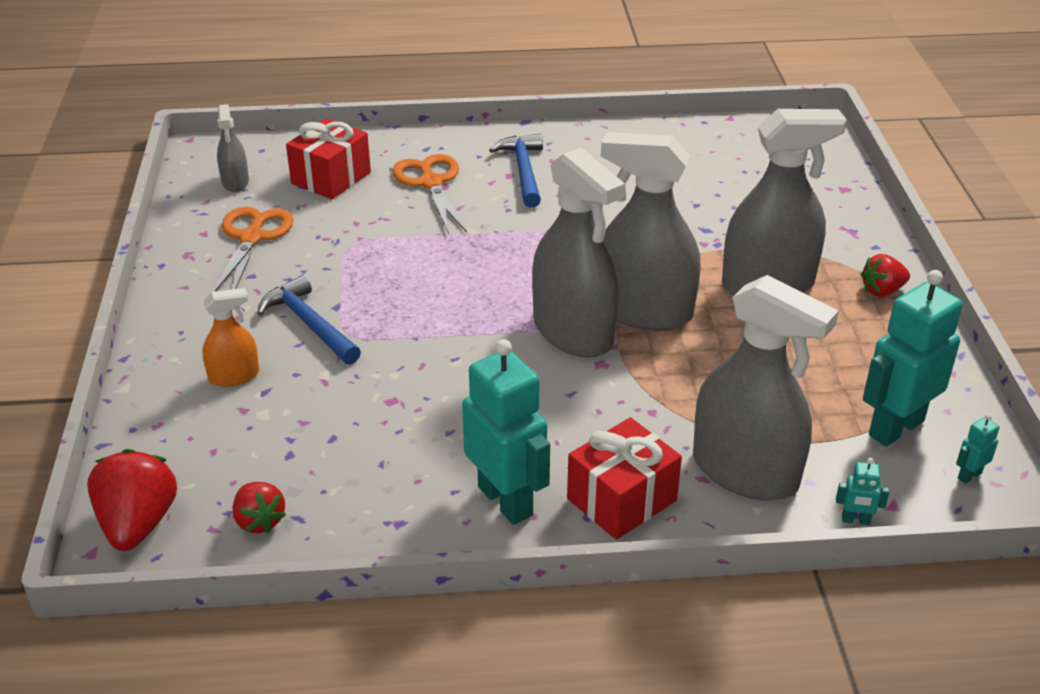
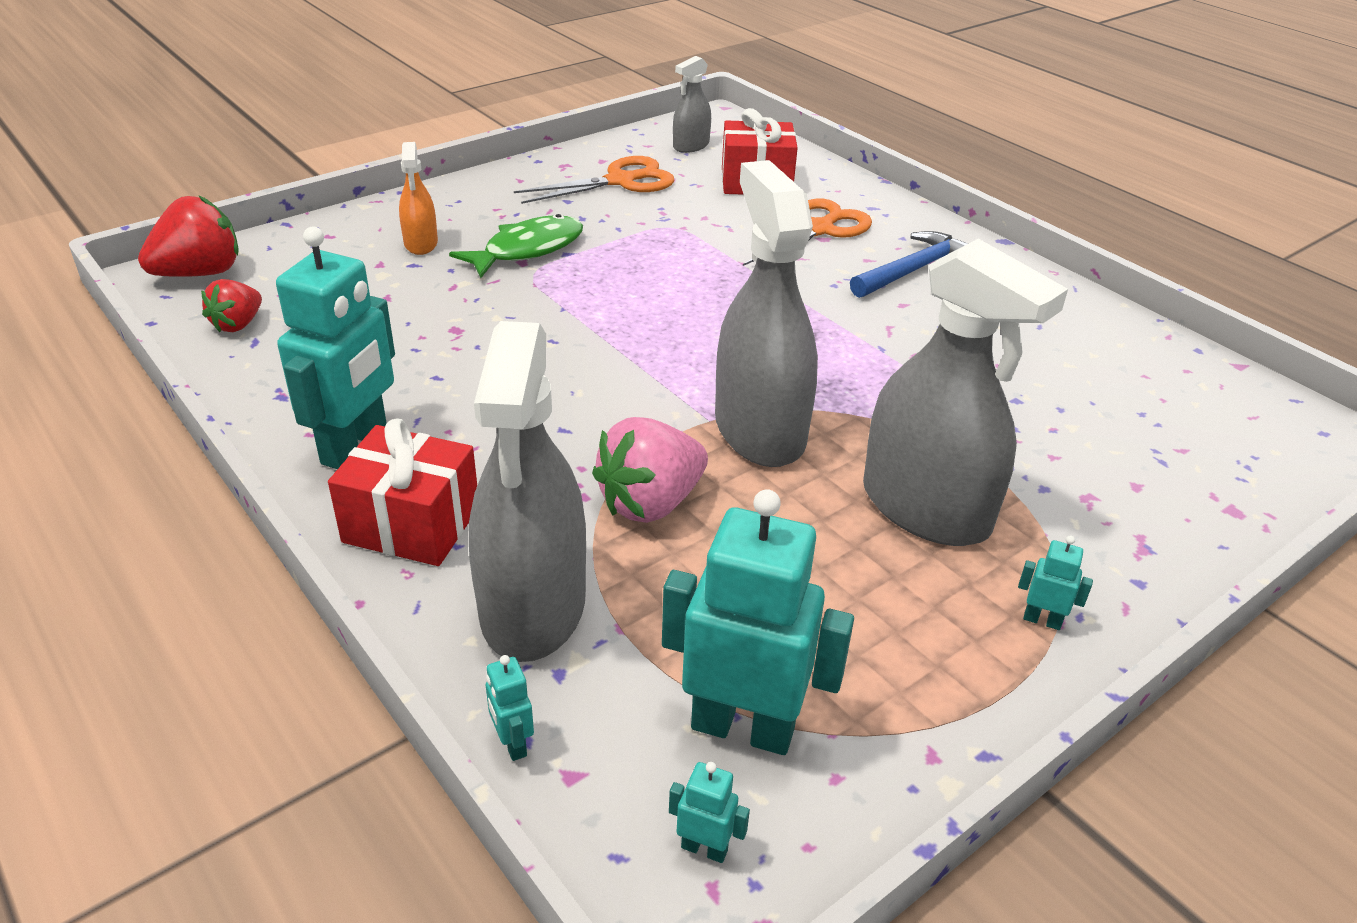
camera: 55 degrees right, 0 degrees up
orange spray bottle [203,288,259,387] -> orange spray bottle turned 45 degrees clockwise [399,142,438,255]
blue hammer [257,275,361,365] -> green fish [449,214,583,278]
grey spray bottle [532,148,625,358] -> none
red strawberry [861,254,910,297] -> turquoise robot [1018,536,1093,630]
none -> pink strawberry [592,417,708,523]

